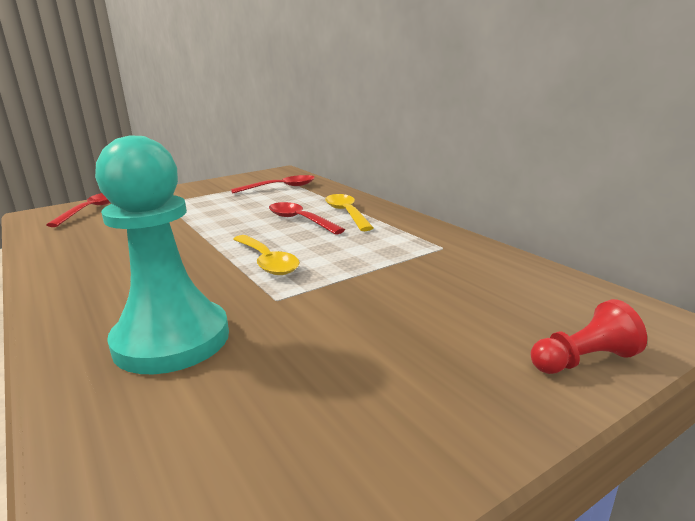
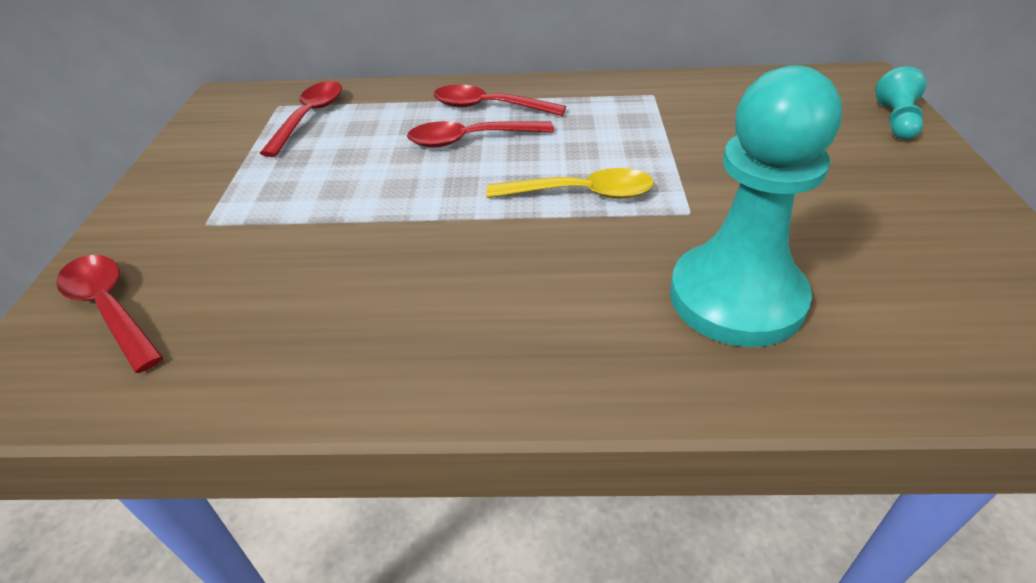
camera: 55 degrees left, 20 degrees up
yellow spoon [325,194,374,231] -> red spoon [433,85,566,116]
red pawn [531,299,647,374] -> turquoise pawn [875,67,926,140]

